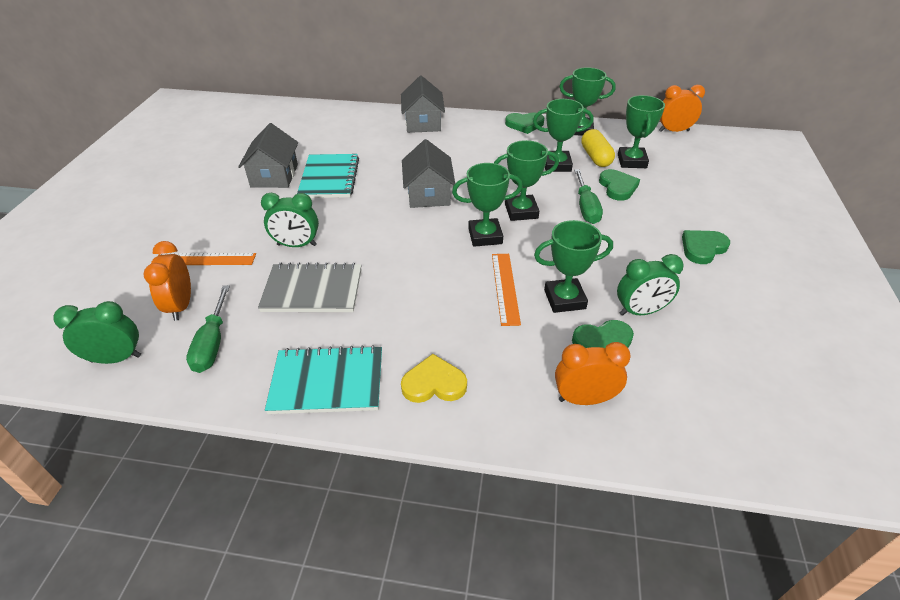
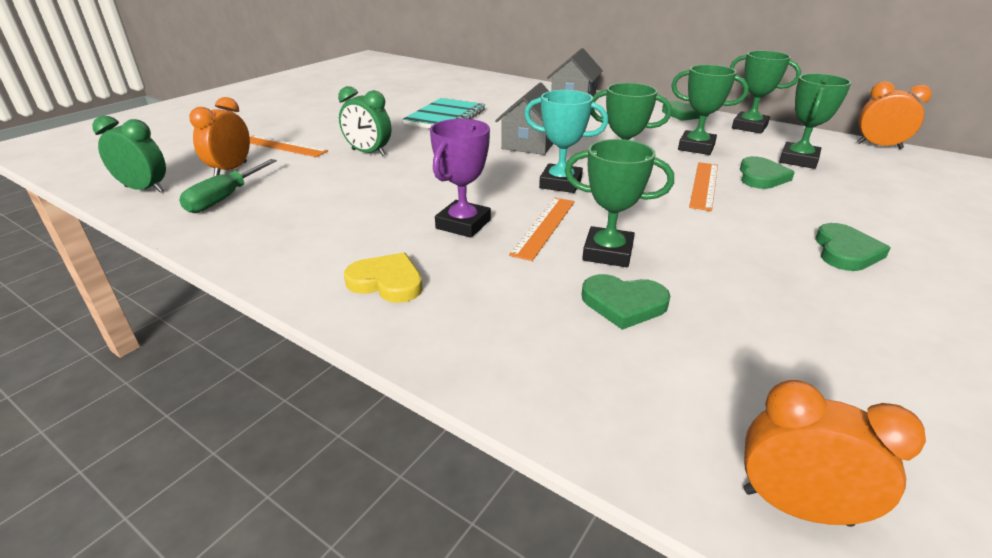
camera: 25 degrees right, 10 degrees down
grey house [238,123,298,188] -> none
grey notebook [258,263,362,312] -> none
turquoise notebook [265,345,382,414] -> none
green trophy [452,163,523,247] -> turquoise trophy [524,90,608,193]
orange clock [555,342,631,405] -> orange clock moved to [744,380,926,527]
green screwdriver [574,169,603,224] -> orange ruler [689,162,718,211]
yellow capsule [581,129,615,167] -> none
green clock [617,254,684,316] -> none
green heart [682,230,730,264] -> green heart turned 120 degrees clockwise [815,223,891,271]
none -> purple trophy [430,119,491,238]

